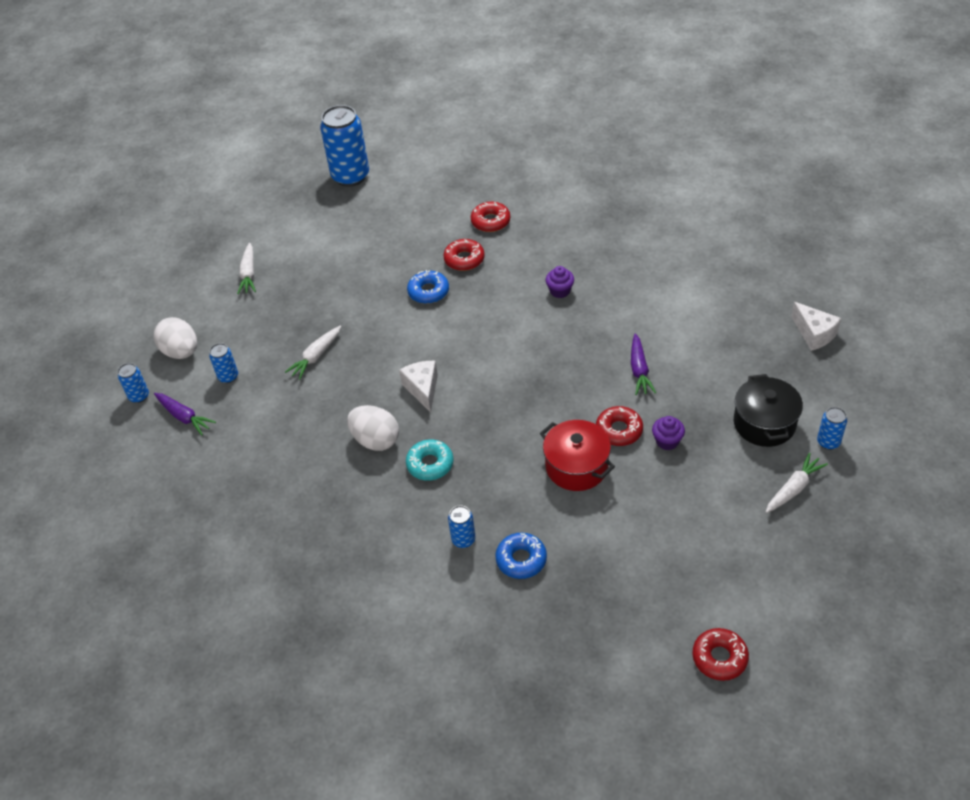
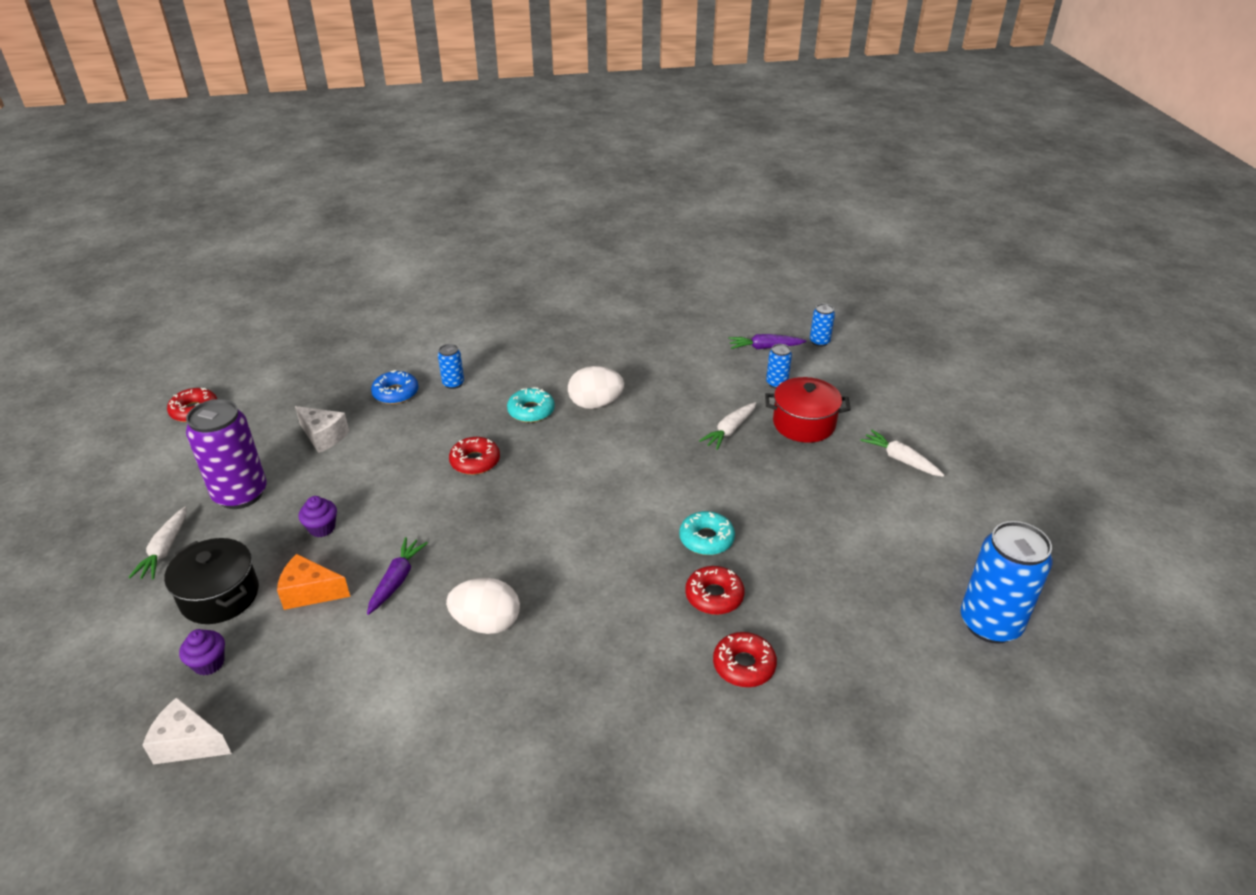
camera: 135 degrees right, 10 degrees down
white egg [153,317,197,359] -> white egg moved to [446,578,520,634]
white carrot [285,326,341,380] -> white carrot turned 135 degrees counterclockwise [699,402,756,450]
white cheese [399,361,438,413] -> white cheese moved to [295,406,349,453]
blue donut [407,270,449,304] -> turquoise donut [679,511,735,555]
red pot [540,420,615,491] -> red pot moved to [765,377,851,443]
purple cupcake [546,266,574,298] -> purple cupcake moved to [179,629,225,676]
red donut [596,406,643,446] -> red donut moved to [449,437,500,475]
purple carrot [631,333,656,395] -> purple carrot turned 60 degrees clockwise [367,537,428,615]
blue can [817,407,847,450] -> none
none -> purple can [186,399,267,509]
none -> orange cheese [277,554,350,610]

